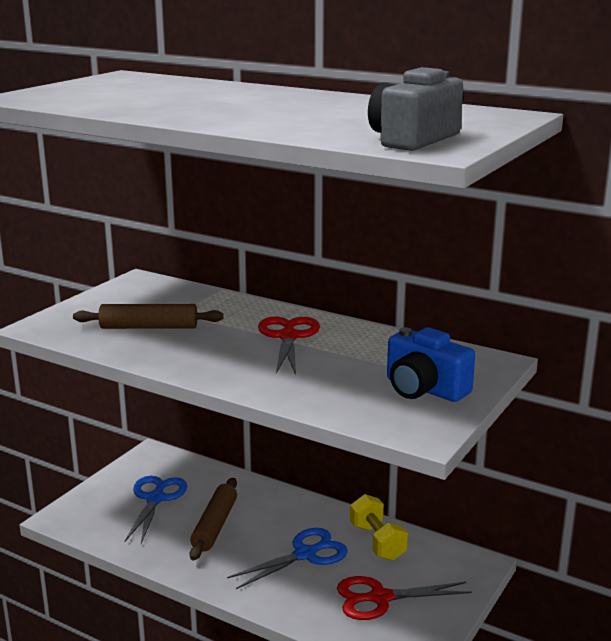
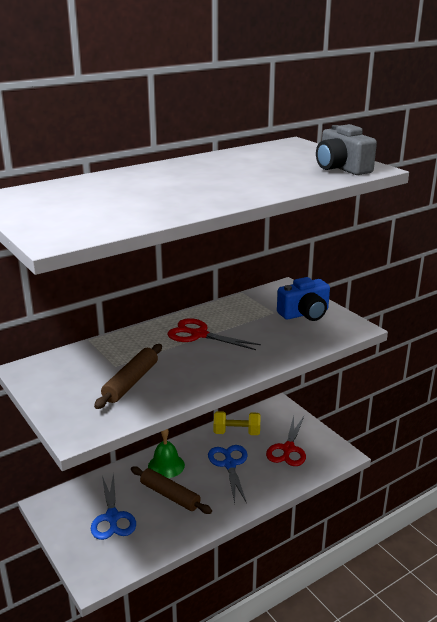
camera: 65 degrees left, 5 degrees up
blue scissors [124,476,187,544] -> blue scissors turned 135 degrees counterclockwise [91,473,136,540]
none -> green bell [148,429,185,478]

